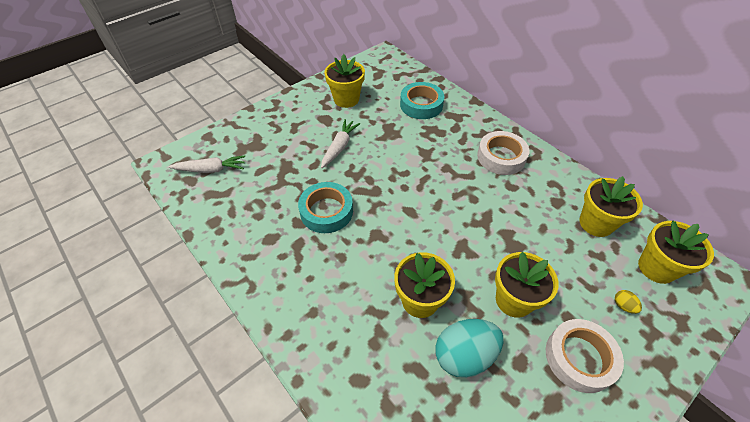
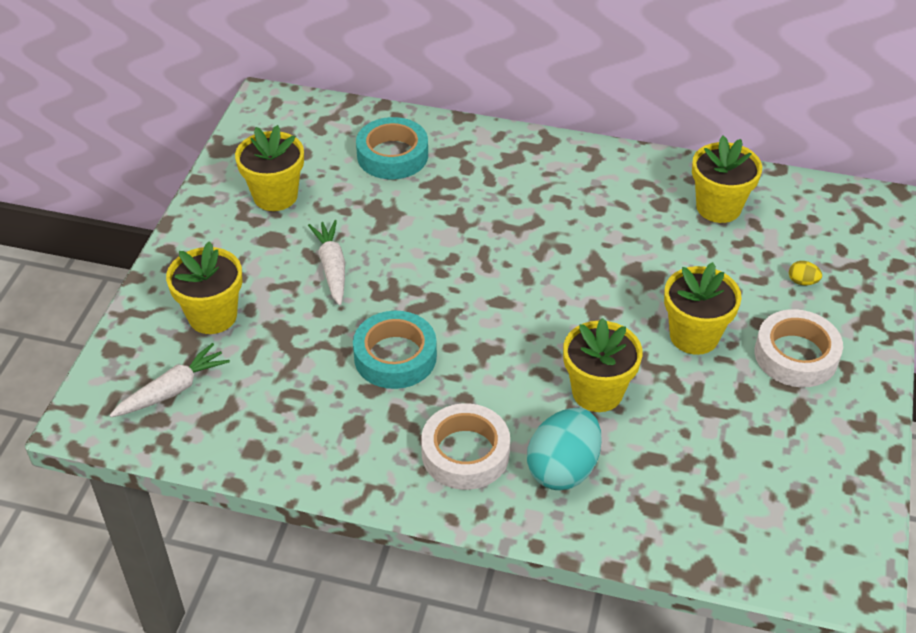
camera: 35 degrees left, 5 degrees down
turquoise egg [435,319,503,378] -> turquoise egg moved to [527,408,602,490]
white tape [477,131,529,175] -> white tape moved to [421,403,510,490]
yellow flower pot [638,221,714,284] -> yellow flower pot moved to [166,241,242,334]

